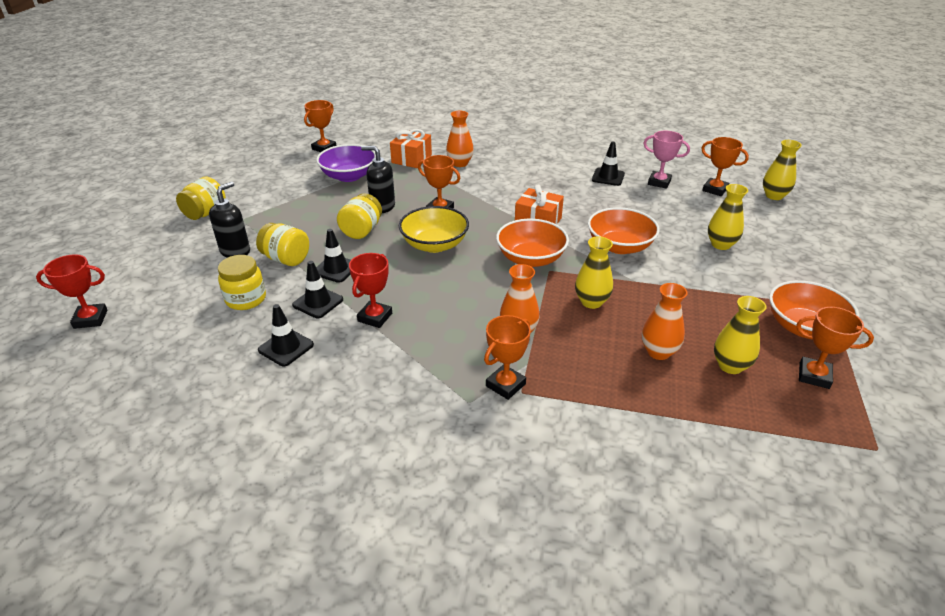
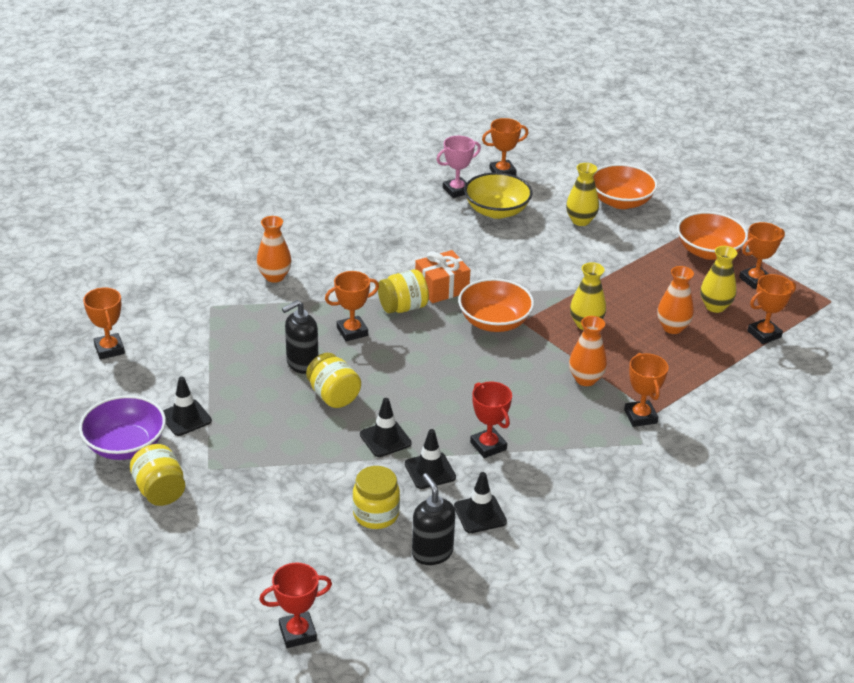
camera: 55 degrees left, 0 degrees up
red trophy [36,254,107,329] -> red trophy turned 45 degrees clockwise [259,563,332,648]
black soap dispenser [209,182,250,258] -> black soap dispenser moved to [412,473,455,565]
yellow jar [256,223,309,266] -> yellow jar moved to [378,269,429,314]
purple bowl [316,144,376,182] -> purple bowl moved to [79,395,166,460]
orange gift [390,129,432,168] -> none
yellow bowl [399,206,469,253] -> yellow bowl moved to [464,172,532,219]
orange bowl [588,207,660,254] -> orange bowl moved to [593,164,658,209]
black traffic cone [592,142,625,186] -> black traffic cone moved to [163,377,212,436]
yellow vase [763,140,802,200] -> none
none -> orange trophy [747,274,796,344]

